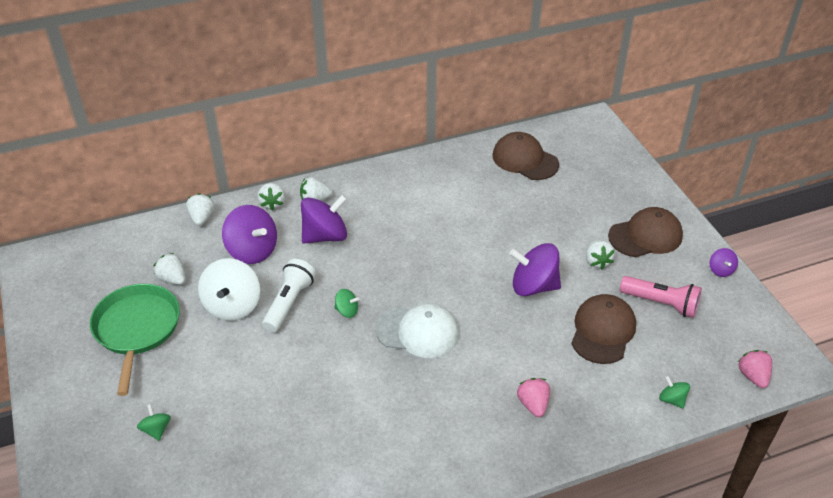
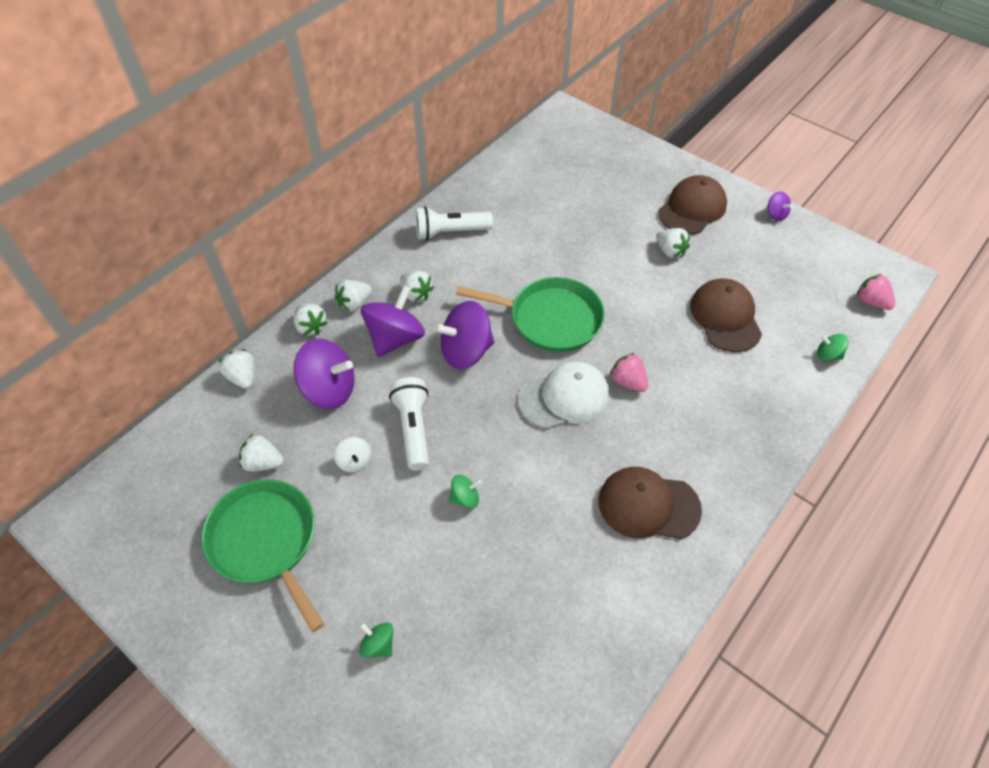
camera: 30 degrees left, 10 degrees up
white spinning top [198,258,260,321] -> white spinning top [334,437,371,472], size x0.48
green spinning top [334,289,360,318] -> green spinning top moved to [450,475,482,509]
brown cap [493,132,559,180] -> brown cap moved to [598,467,702,539]
purple spinning top [509,243,561,296] -> purple spinning top moved to [433,301,494,370]
pink strawberry [517,378,550,417] -> pink strawberry moved to [610,353,648,392]
pink flashlight [620,276,702,318] -> none
none -> white strawberry [400,271,434,302]
none -> white flashlight [415,206,493,240]
none -> green pan [456,277,605,352]

